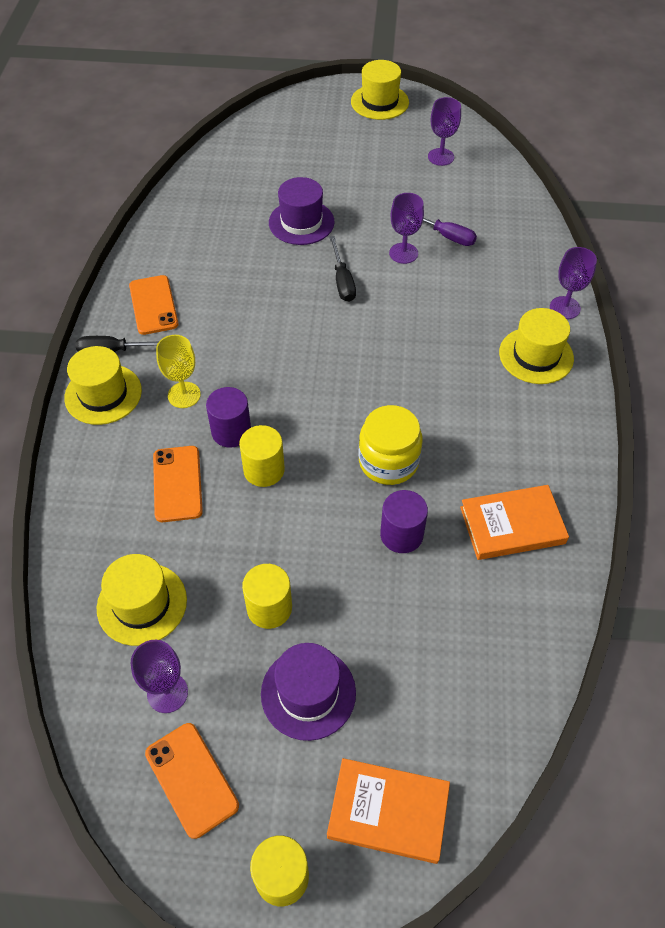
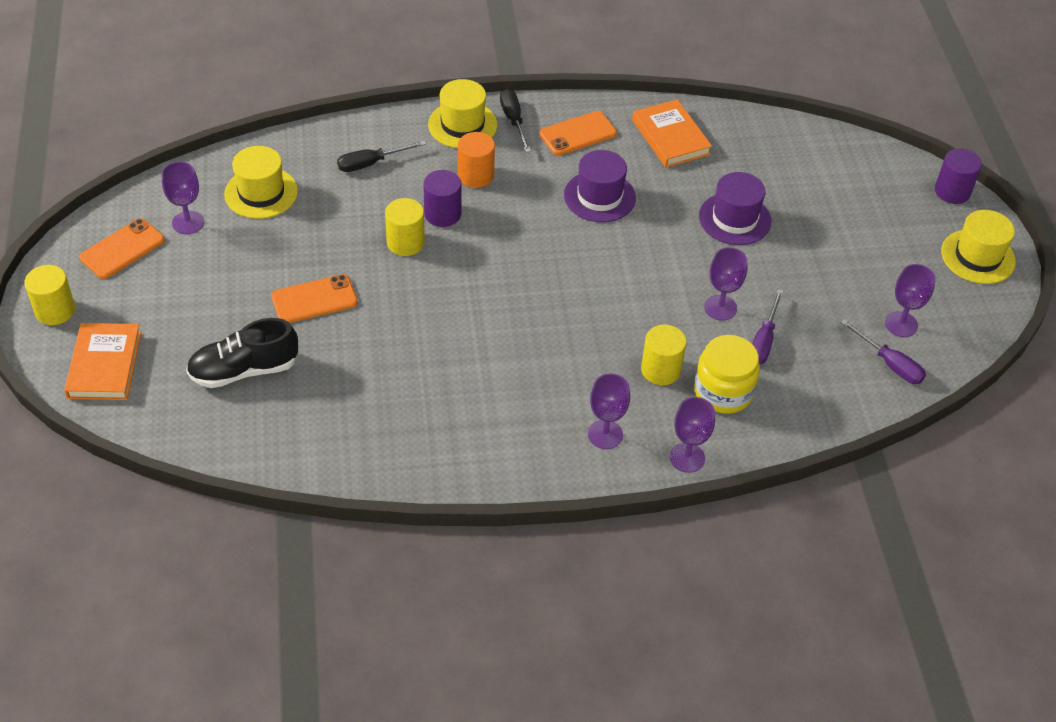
camera: 75 degrees right, 5 degrees down
orange phone [153,446,203,522] -> orange phone moved to [271,274,358,323]
yellow goblet [156,335,201,408] -> orange cylinder [458,132,495,188]
yellow cylinder [242,564,292,629] -> yellow cylinder moved to [641,325,687,385]
purple hat [261,643,356,741] -> purple hat moved to [564,150,636,222]
black screwdriver [329,236,356,302] -> black screwdriver moved to [337,141,426,172]
yellow jar [359,405,423,485] -> yellow jar moved to [694,335,760,414]
purple cylinder [380,490,428,553] -> purple cylinder moved to [935,148,982,204]
orange book [460,485,569,560] -> orange book moved to [632,99,712,168]
yellow hat [499,308,574,384] -> purple goblet [588,373,630,449]
none -> black shoe [186,318,298,388]
none -> purple screwdriver [841,319,926,384]

